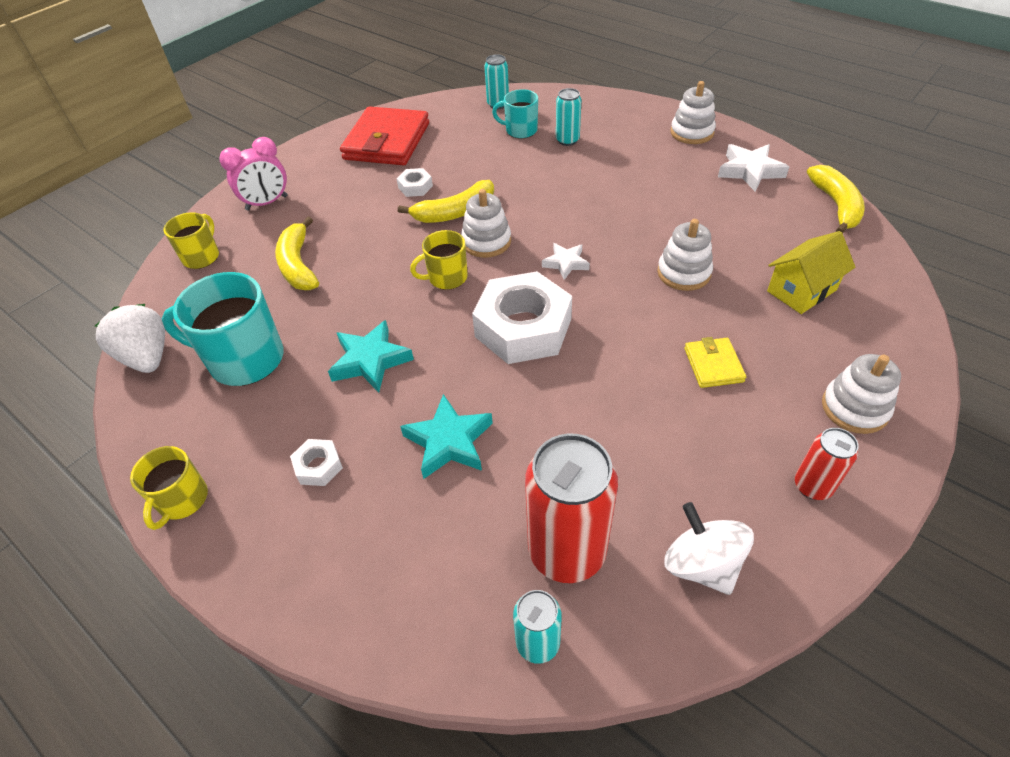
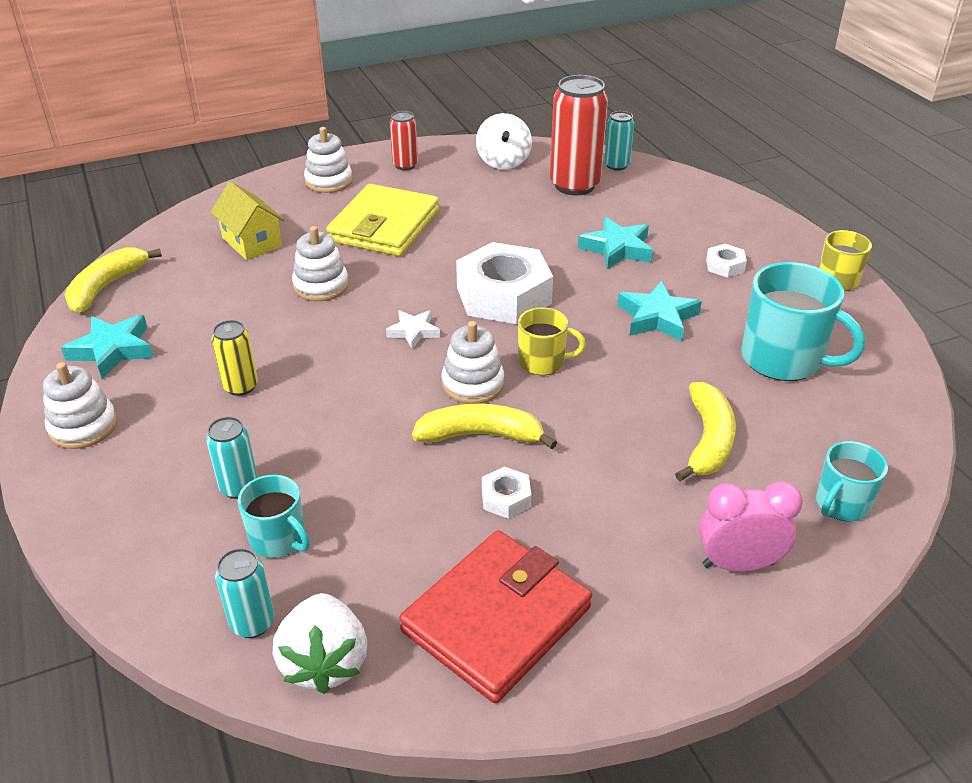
camera: 155 degrees left, 10 degrees down
white strawberry [95,304,165,373] -> white strawberry moved to [273,593,367,694]
yellow mug [163,212,219,269] -> turquoise mug [816,441,888,522]
yellow wallet [685,337,746,388] -> yellow wallet [326,184,439,256], size x2.09
white star [718,144,789,192] -> turquoise star [61,315,154,379]
yellow house [767,231,855,314] -> yellow house turned 60 degrees clockwise [211,181,285,260]
none -> yellow can [212,320,258,396]

